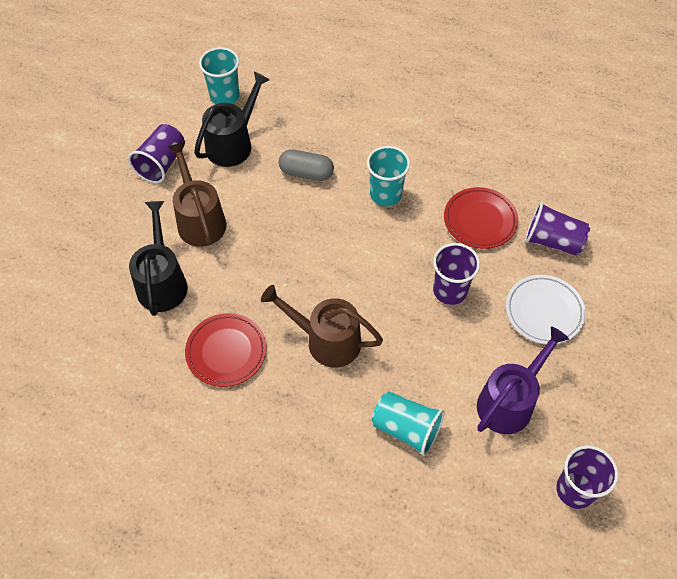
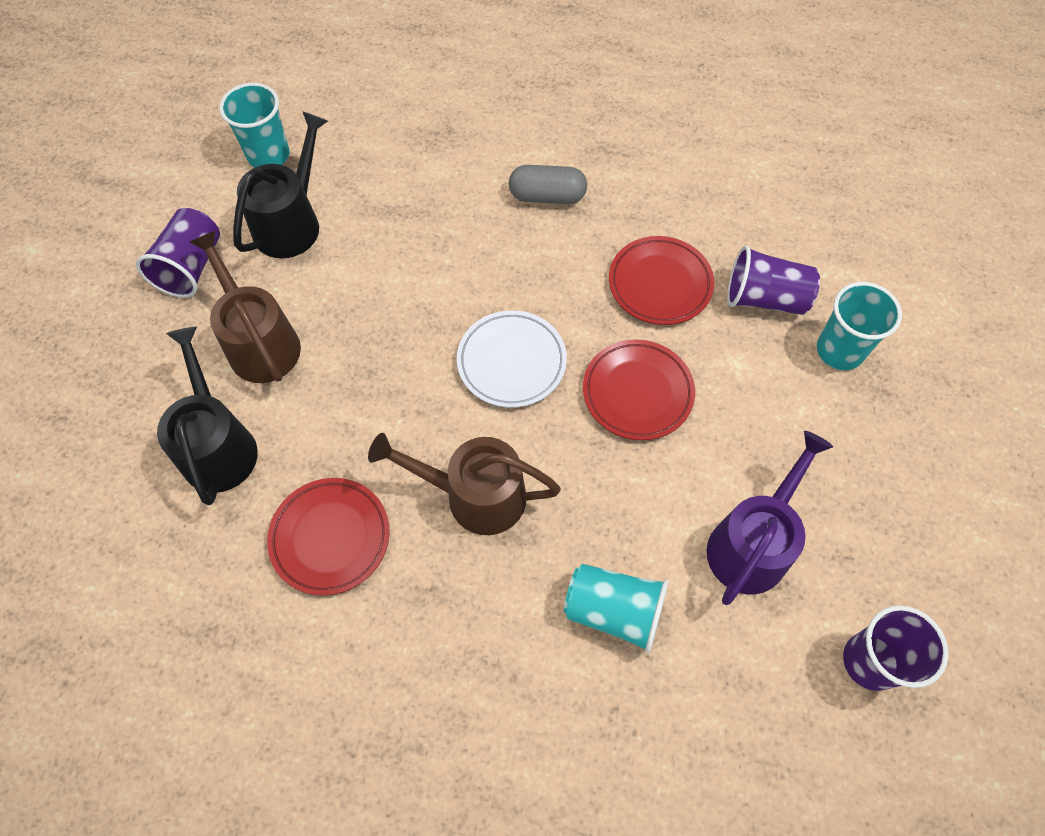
camera: 10 degrees left, 5 degrees up
grey capsule [279,149,334,181] -> grey capsule moved to [509,165,587,204]
turquoise cup [367,146,410,206] -> turquoise cup moved to [817,282,902,370]
purple cup [433,243,480,305] -> red plate [583,340,695,440]
white plate [506,275,586,344] -> white plate moved to [457,310,567,408]

